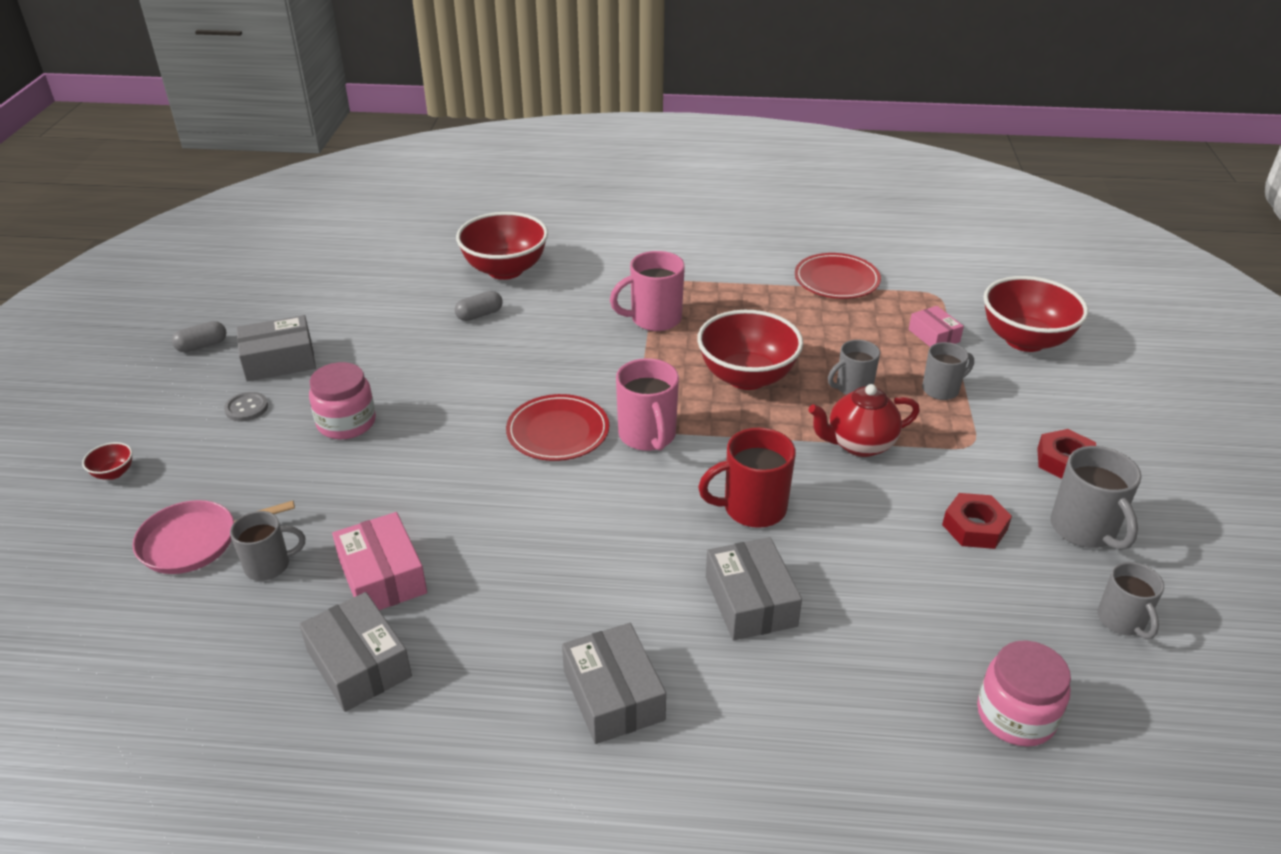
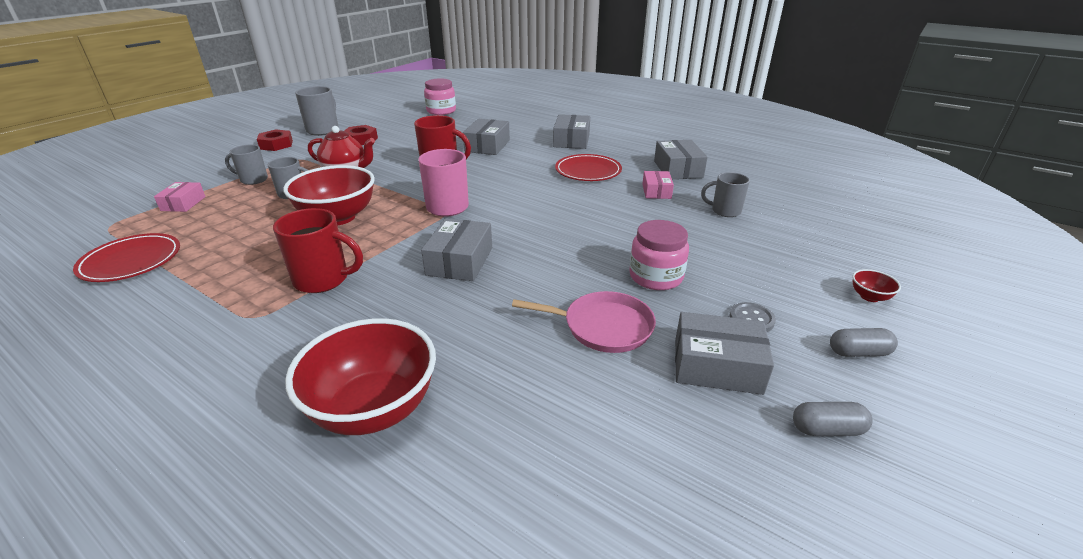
camera: 150 degrees left, 5 degrees down
pink pan [132,500,295,574] -> pink pan moved to [512,291,656,353]
pink box [332,512,427,610] -> pink box [642,171,674,199], size x0.64
grey capsule [455,291,502,321] -> grey capsule moved to [830,328,898,357]
red plate [506,394,609,461] -> red plate moved to [555,154,622,181]
pink mug [610,251,685,331] -> red mug [273,208,363,293]
red bowl [984,276,1088,352] -> none
grey mug [1097,562,1164,639] -> none
none -> grey box [421,218,492,281]

